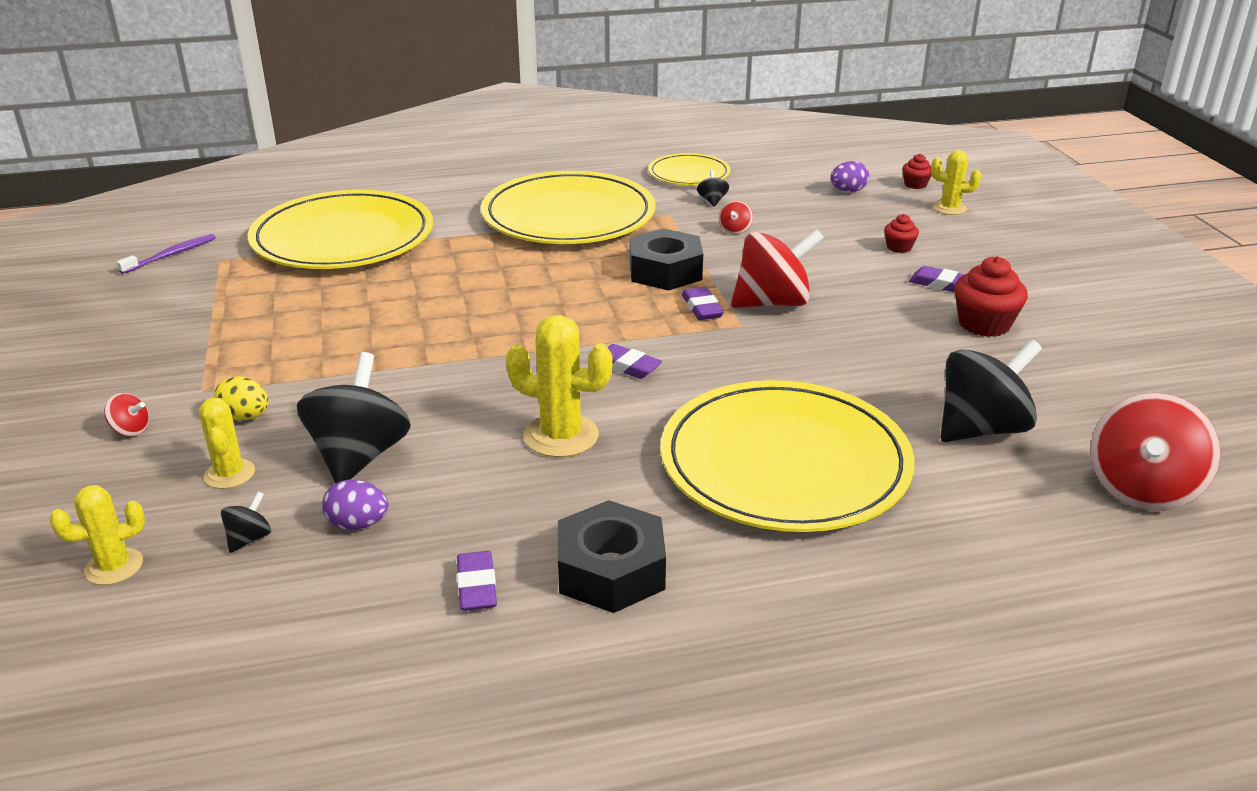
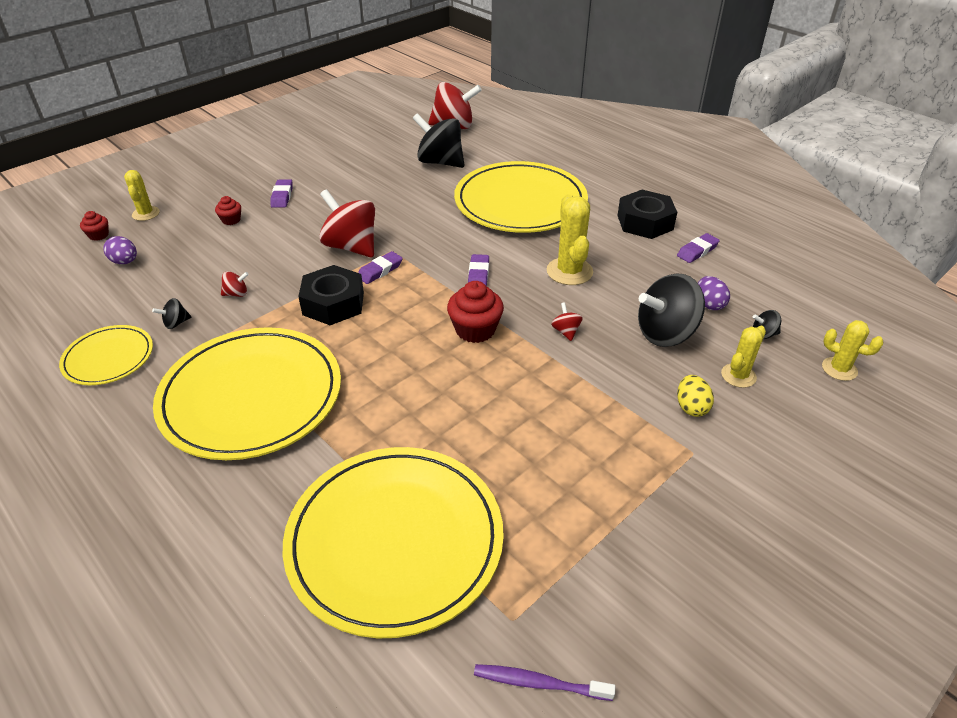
camera: 120 degrees left, 10 degrees up
red spinning top [104,393,149,436] -> red spinning top moved to [551,302,583,341]
red cupcake [955,256,1028,337] -> red cupcake moved to [447,281,504,343]

